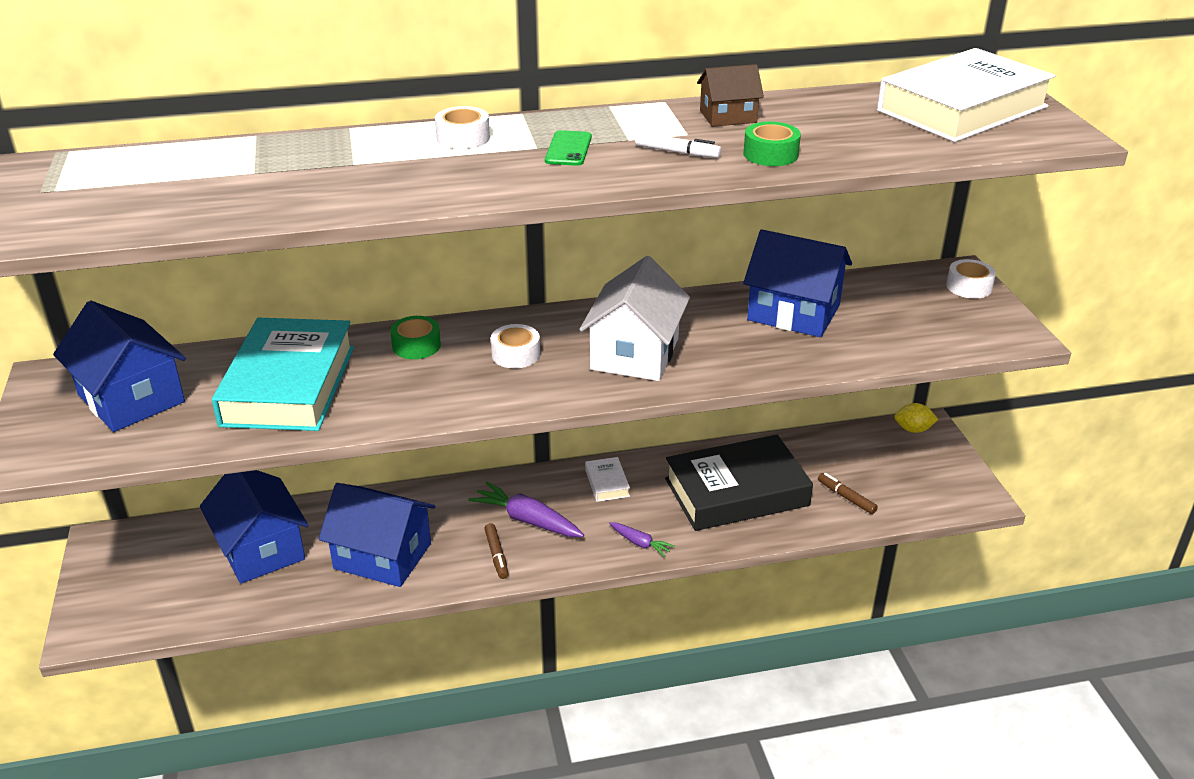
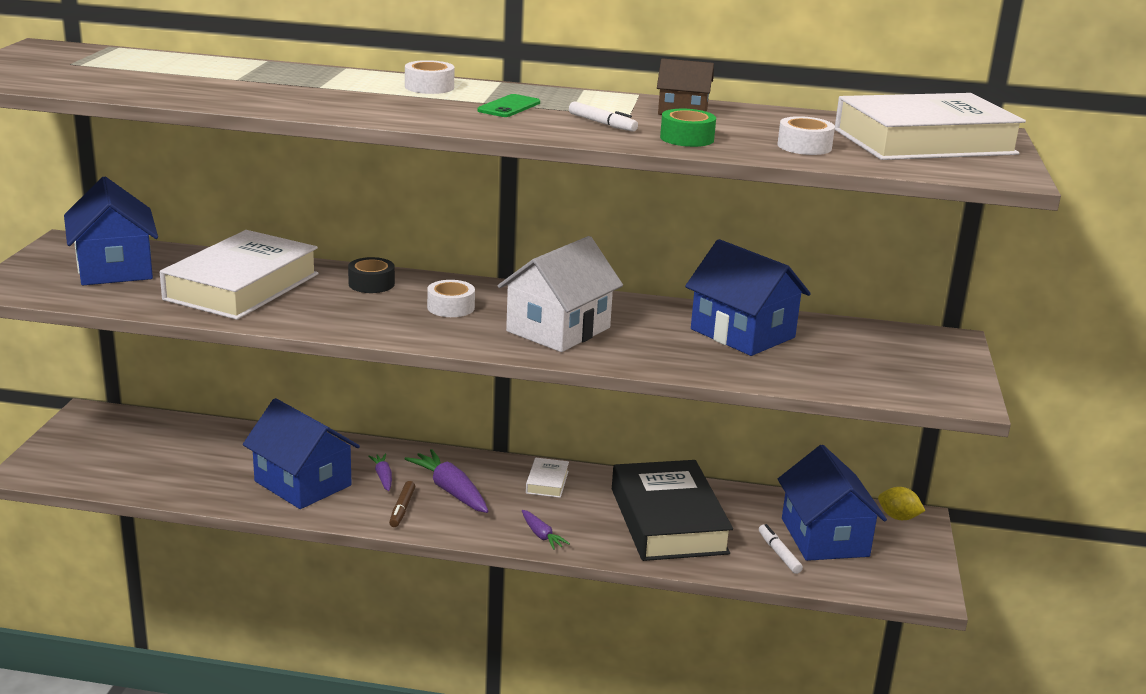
camera: 20 degrees right, 10 degrees down
blue house [200,470,309,584] -> blue house moved to [778,445,887,561]
turquoise book [212,318,354,431] -> white book [160,230,319,320]
green tape [390,316,441,359] -> black tape [348,257,395,293]
black book [665,435,813,531] -> black book turned 75 degrees clockwise [612,460,733,561]
brown marker [818,473,878,514] -> white marker [759,524,803,574]
white tape [946,259,996,299] -> white tape moved to [777,116,835,155]
none -> purple carrot [368,454,392,491]

